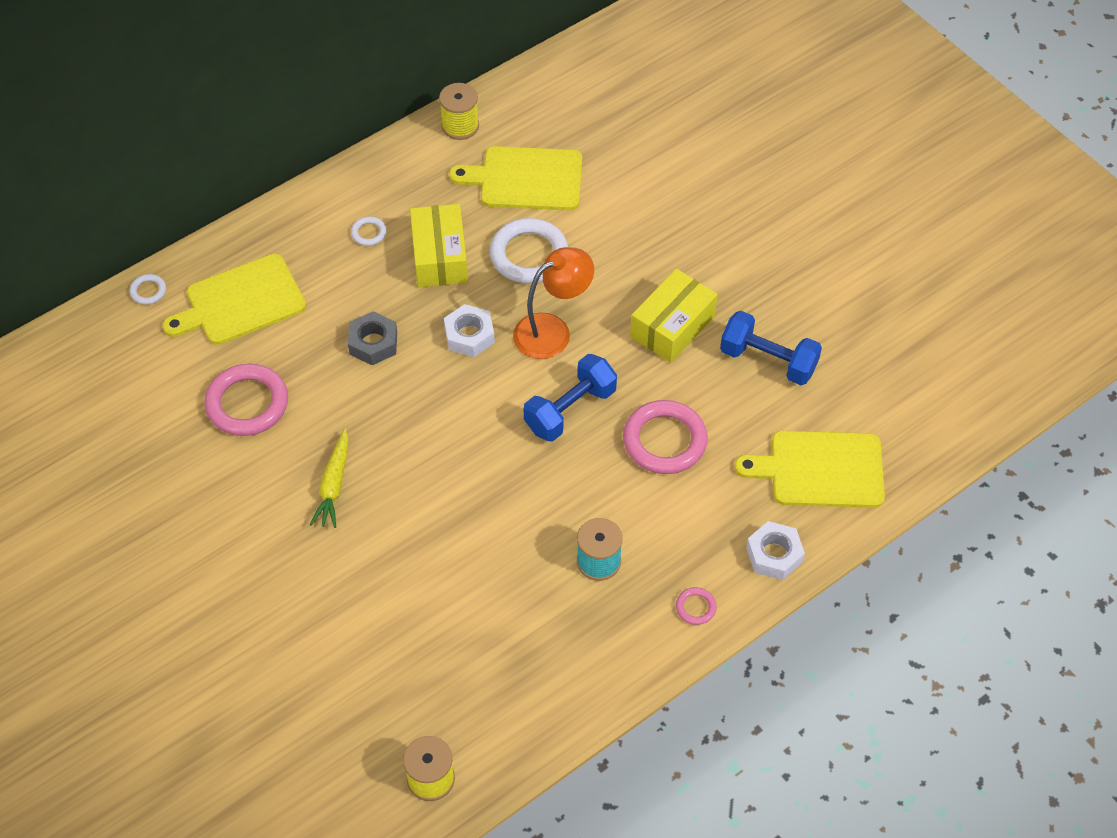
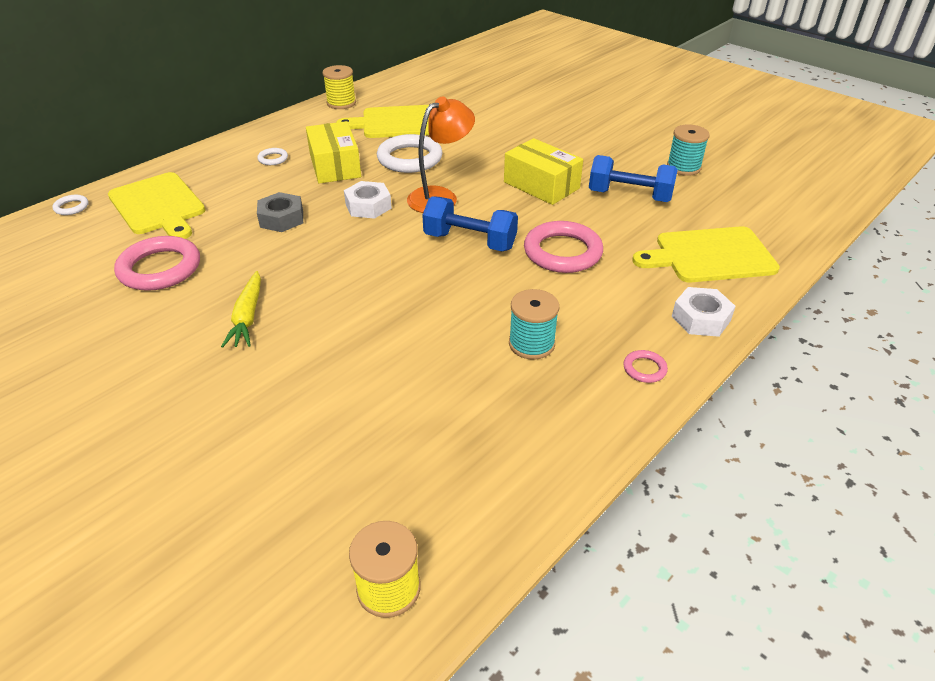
camera: 10 degrees left, 15 degrees down
yellow cutting board [162,254,306,345] -> yellow cutting board turned 90 degrees counterclockwise [108,172,205,239]
blue dumbbell [524,354,617,442] -> blue dumbbell turned 75 degrees clockwise [422,196,518,251]
yellow box [630,269,717,363] -> yellow box turned 75 degrees counterclockwise [504,138,583,205]
none -> turquoise spool [667,125,710,176]

